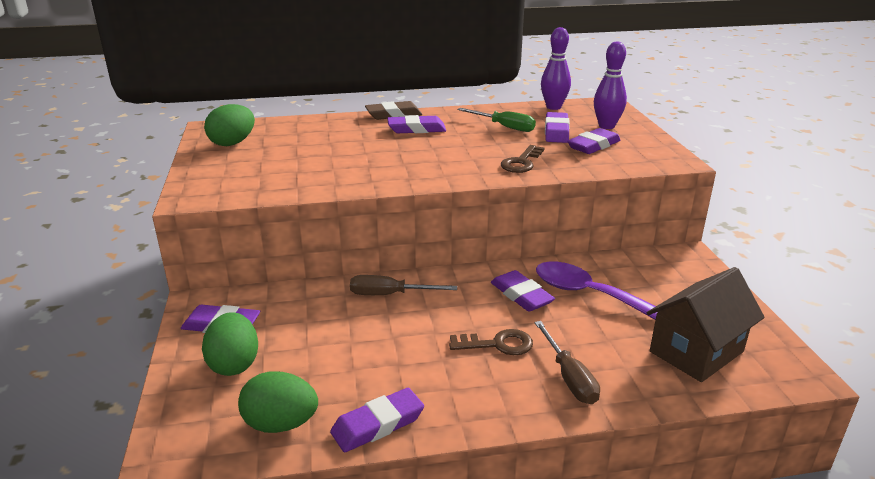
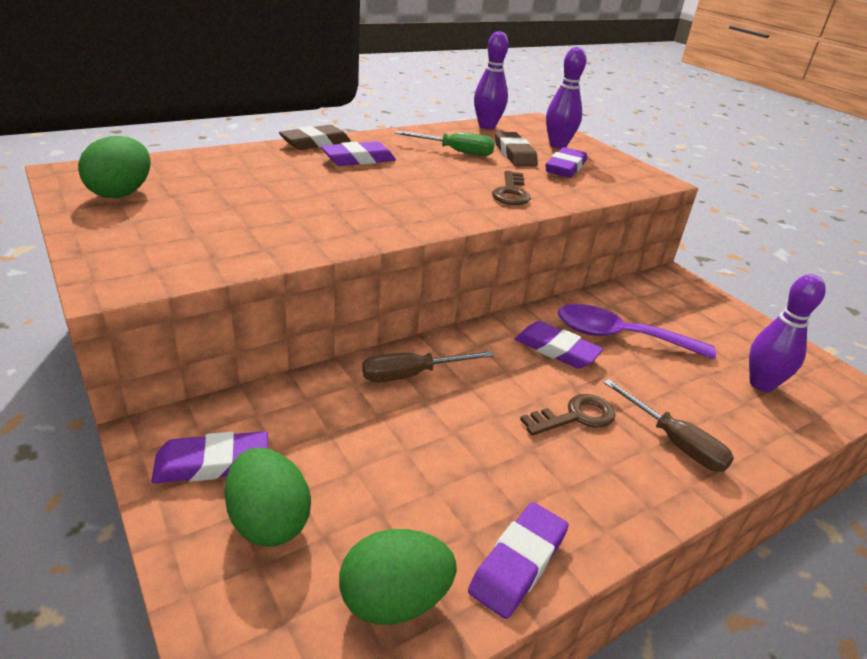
camera: 25 degrees left, 5 degrees up
purple eraser [545,112,570,143] -> brown eraser [495,132,538,166]
brown house [646,267,765,382] -> purple bowling pin [749,274,826,392]

